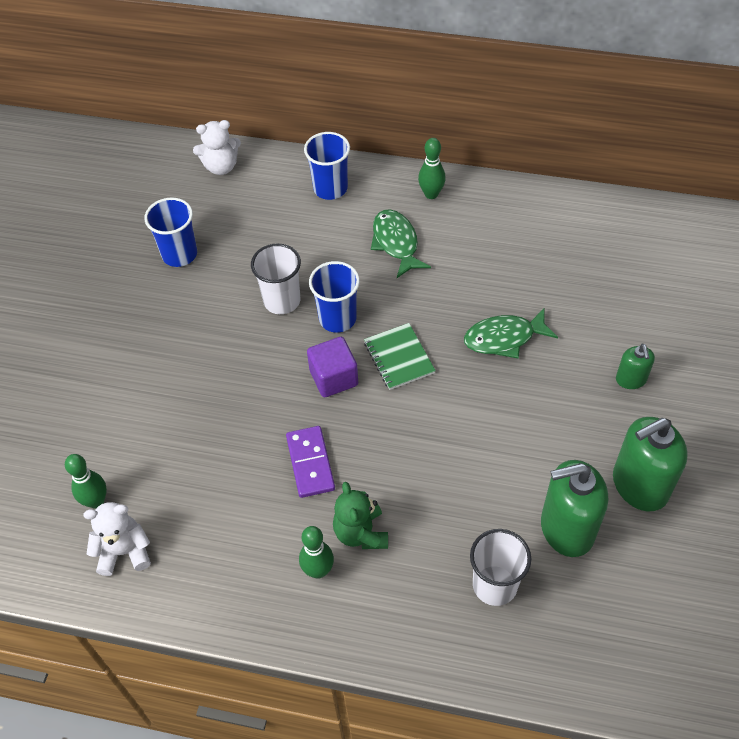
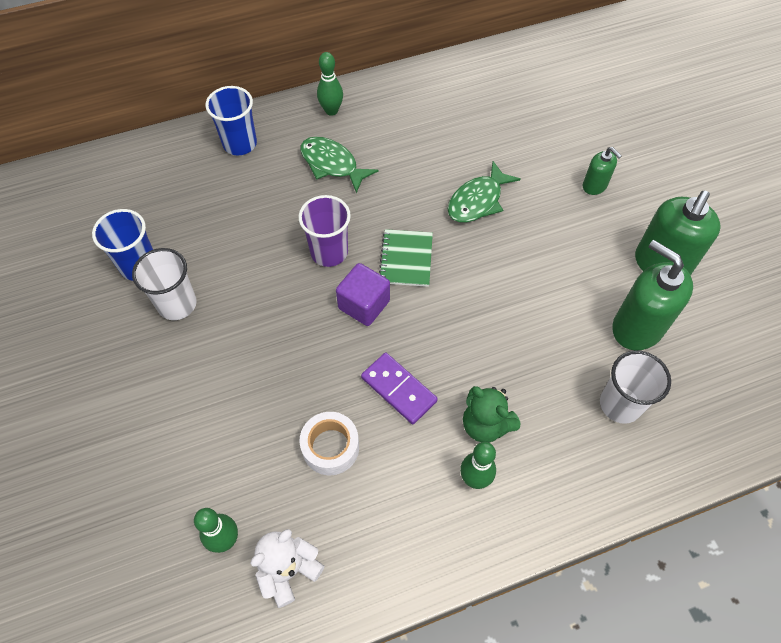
camera: 35 degrees left, 5 degrees up
white teddy bear [193,120,241,175] -> none
white cup [251,244,301,314] -> white cup moved to [132,248,197,320]
blue cup [309,261,360,333] -> purple cup [299,195,351,267]
green notebook [364,323,436,390] -> green notebook turned 60 degrees clockwise [379,229,433,287]
green soap dispenser [541,460,608,557] -> green soap dispenser turned 90 degrees clockwise [612,240,693,350]
none -> white tape [299,412,359,475]

